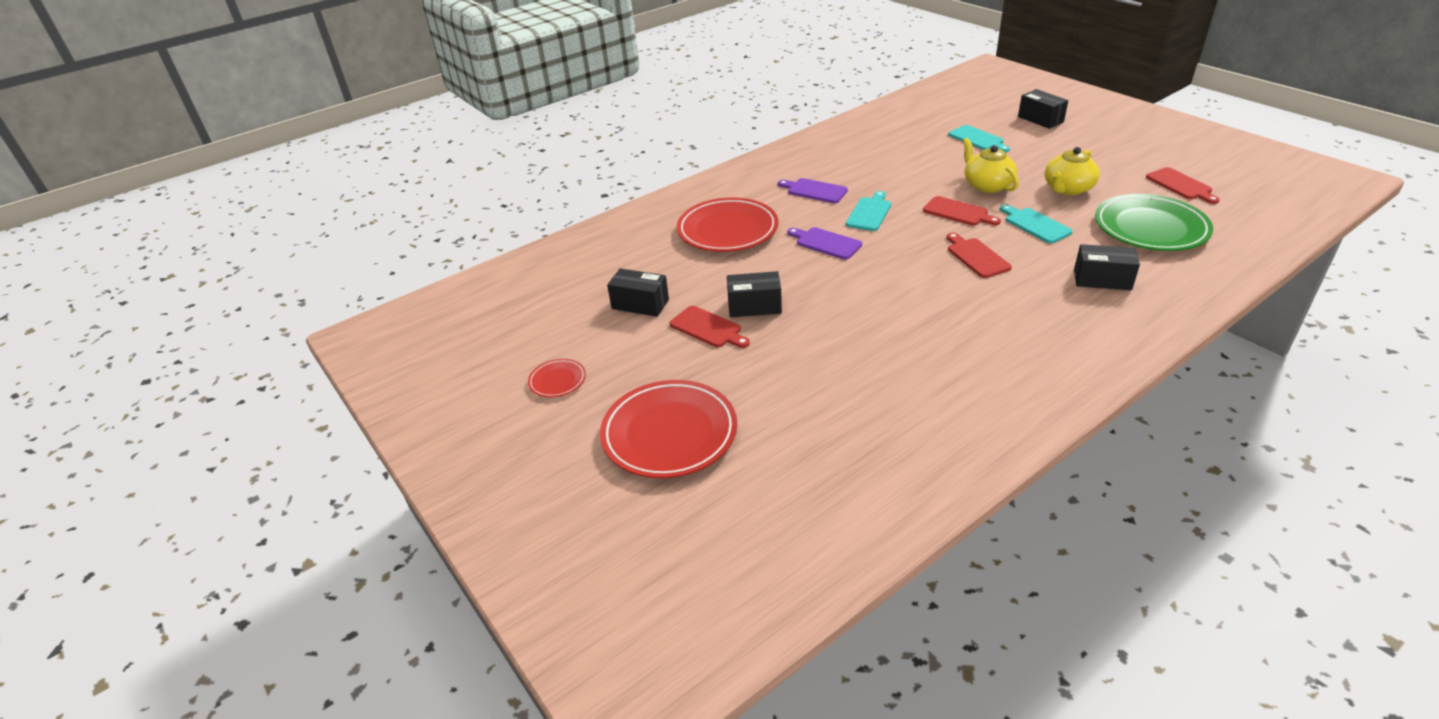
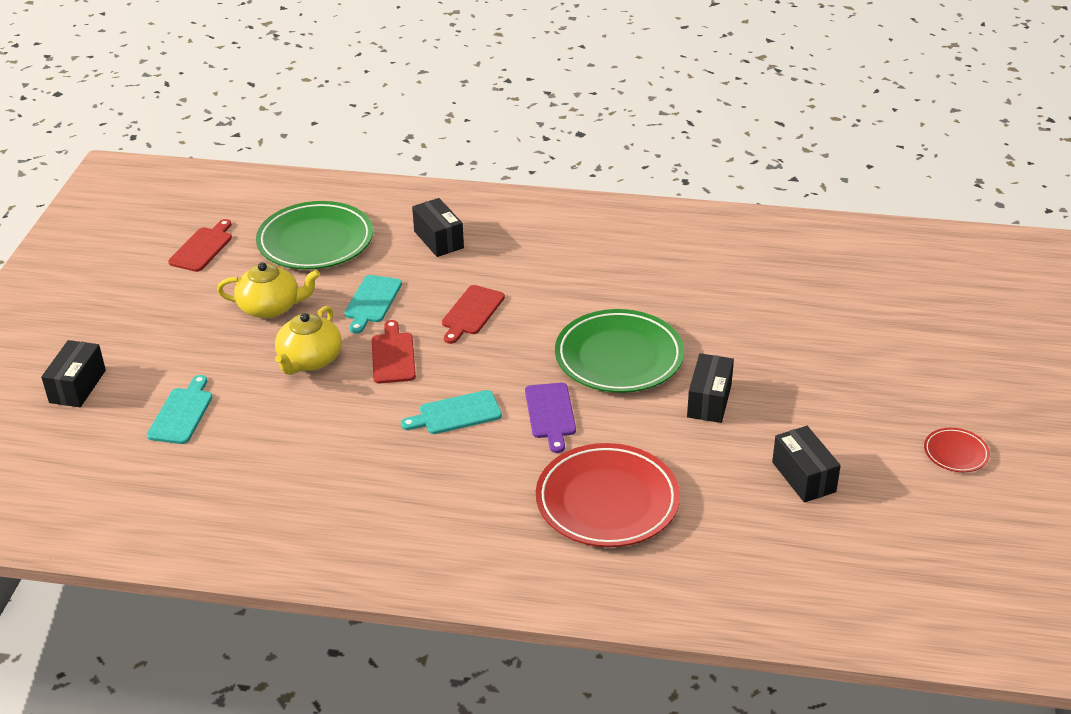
camera: 135 degrees left, 0 degrees up
red plate [600,380,737,478] -> none
red cutting board [670,306,750,348] -> none
black box [727,271,782,317] -> black box turned 60 degrees clockwise [687,353,734,423]
purple cutting board [778,178,848,203] -> none
none -> green plate [555,309,684,393]

